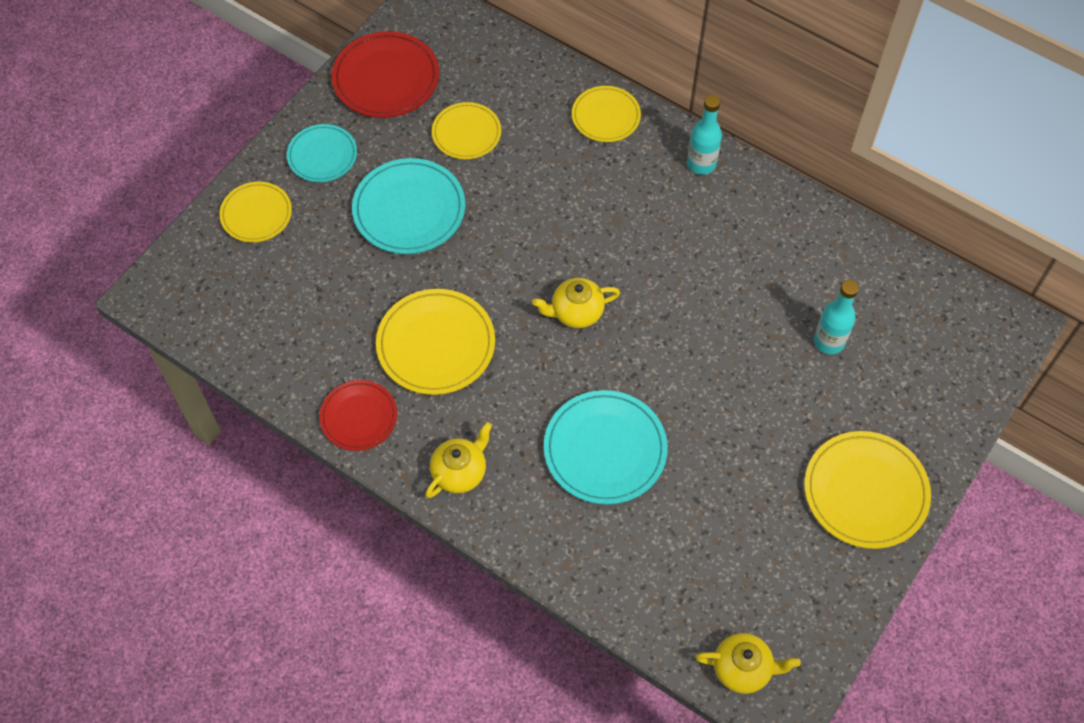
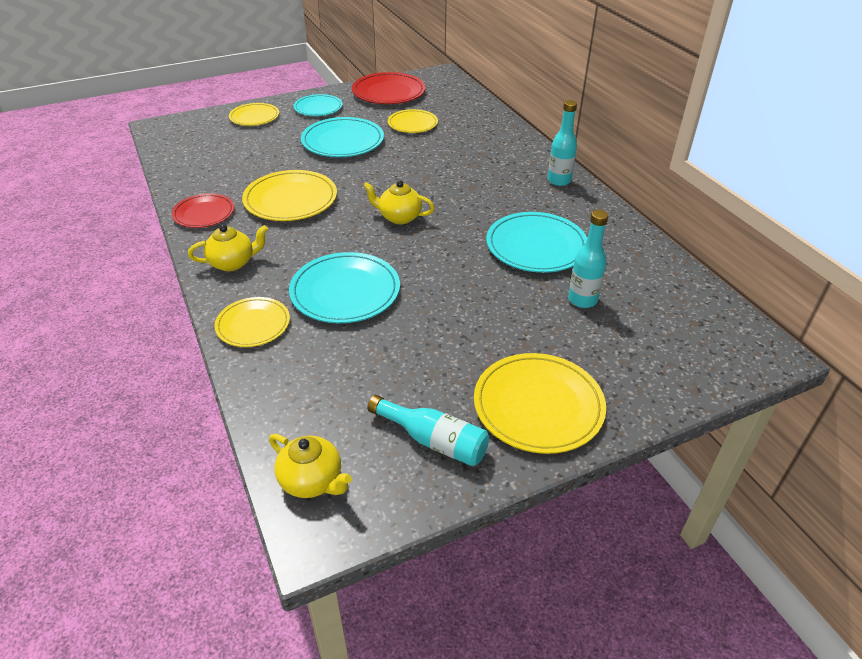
camera: 30 degrees right, 20 degrees down
yellow plate [572,86,641,142] -> yellow plate moved to [214,297,290,347]
none -> turquoise bottle [367,395,489,466]
none -> turquoise plate [486,212,587,273]

